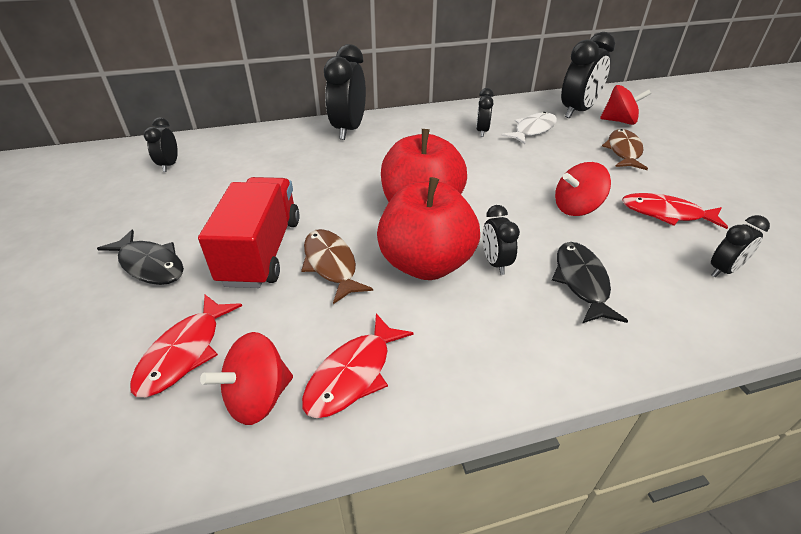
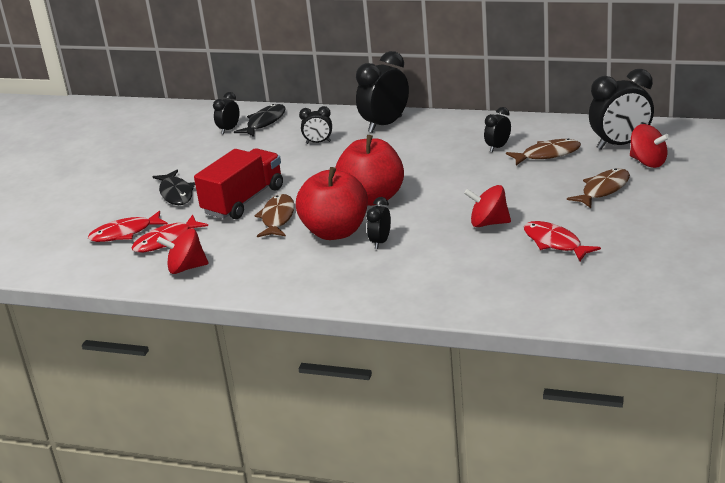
camera: 35 degrees right, 10 degrees down
red fish [302,313,413,418] -> red fish moved to [88,211,168,242]
white fish [501,112,557,144] -> brown fish [506,138,581,165]
black fish [552,242,628,323] -> black fish moved to [234,104,286,137]
black clock [711,215,770,278] -> black clock moved to [299,106,332,144]

